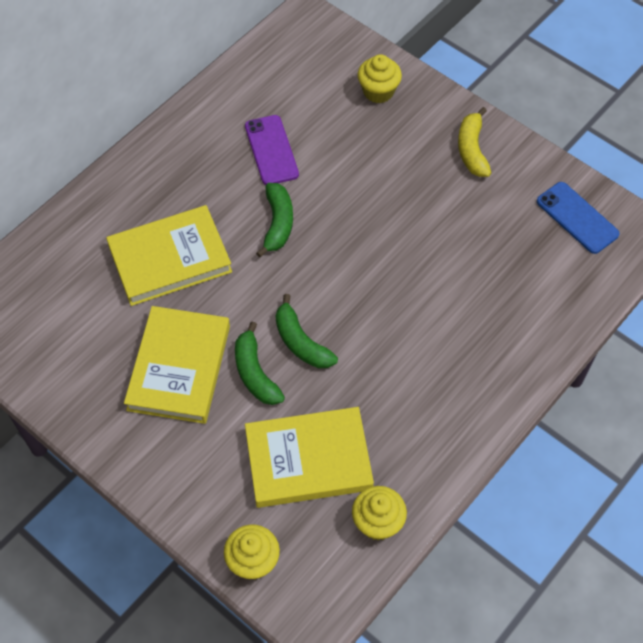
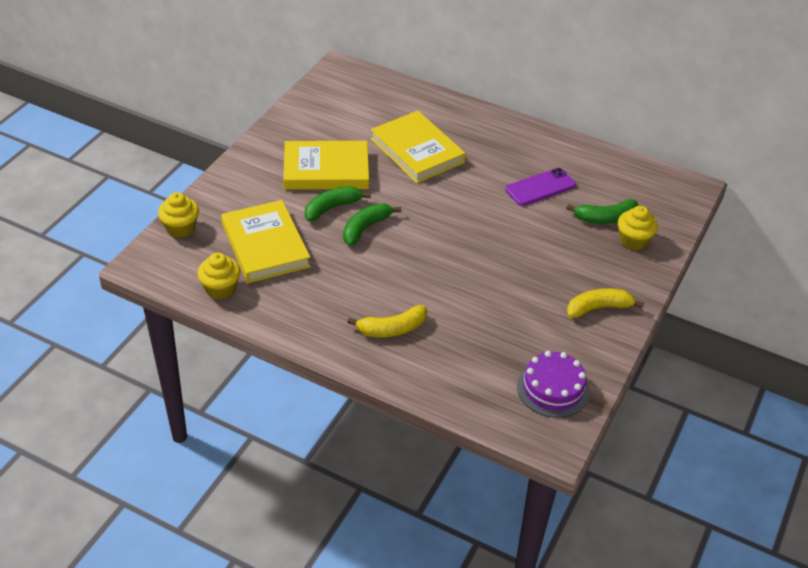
camera: 75 degrees right, 15 degrees down
green banana [256,183,293,257] -> green banana moved to [566,199,638,224]
blue phone [537,182,620,254] -> purple cake [517,351,590,418]
none -> yellow banana [347,305,427,337]

